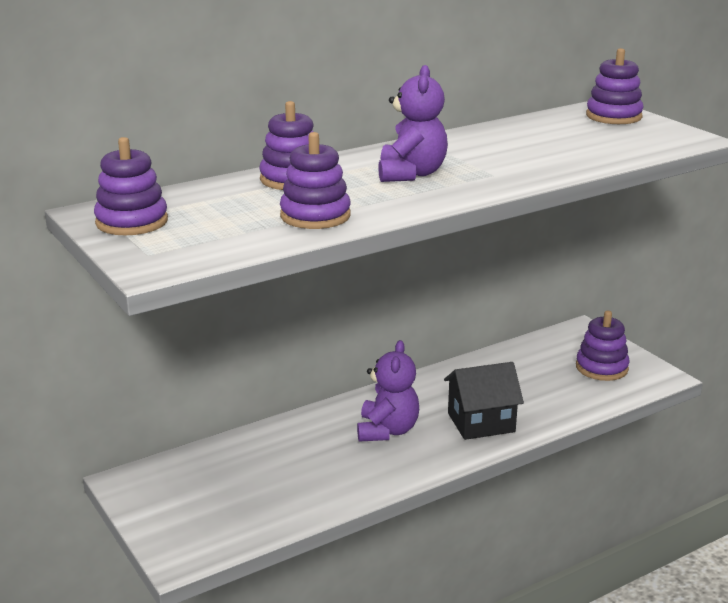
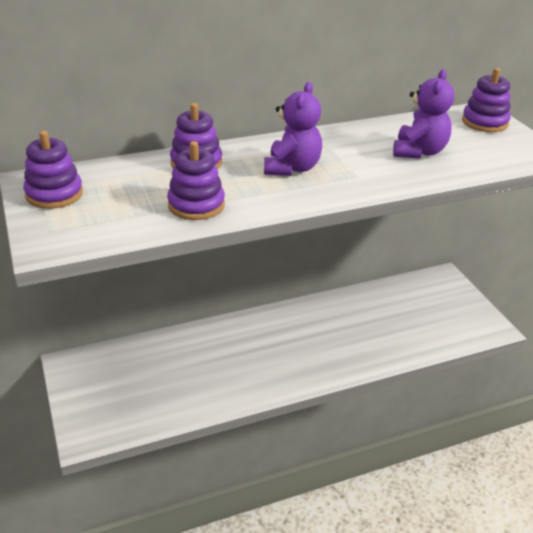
camera: 10 degrees right, 10 degrees up
purple teddy bear [357,340,419,442] -> purple teddy bear moved to [393,69,454,159]
black house [444,362,524,440] -> none
purple stacking toy [576,311,630,381] -> none

